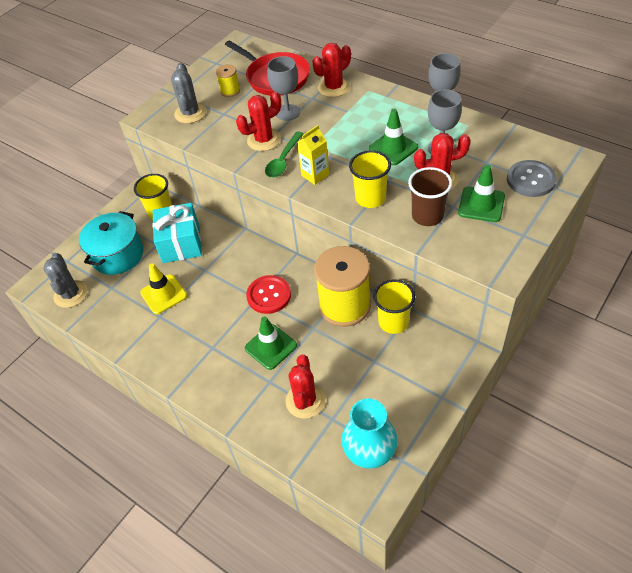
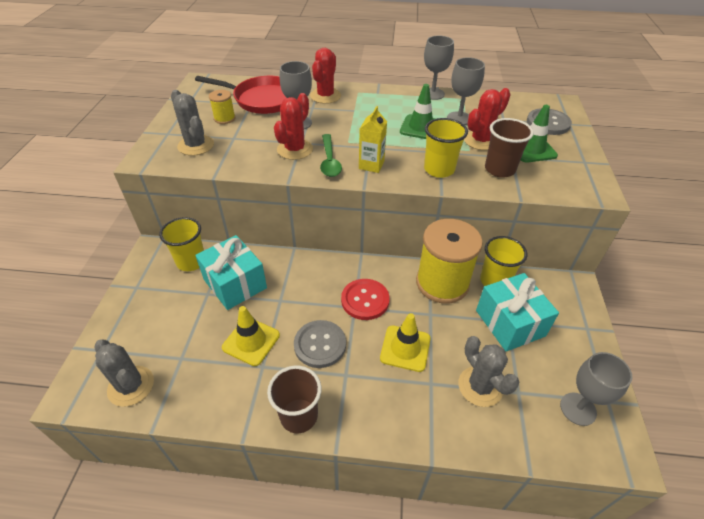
camera: 35 degrees left, 5 degrees down
turquoise pot [79,211,143,275] -> none
green traffic cone [245,316,297,370] -> yellow traffic cone [380,313,430,372]
red cactus [286,355,325,419] -> grey cactus [458,336,519,407]
turquoise vase [341,398,398,469] -> grey goblet [560,352,632,426]
none -> brown cup [267,366,322,433]
none -> grey button [294,320,346,368]
none -> turquoise gift [476,273,559,352]

